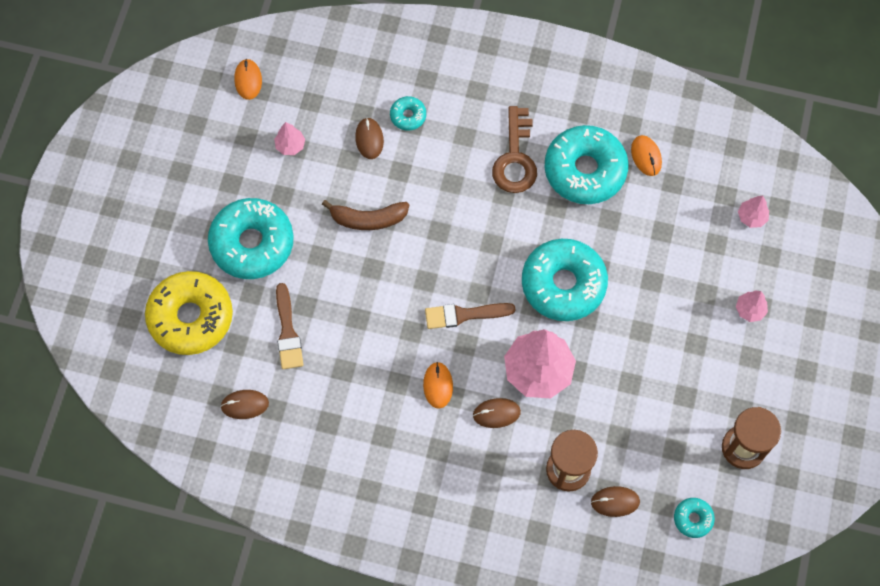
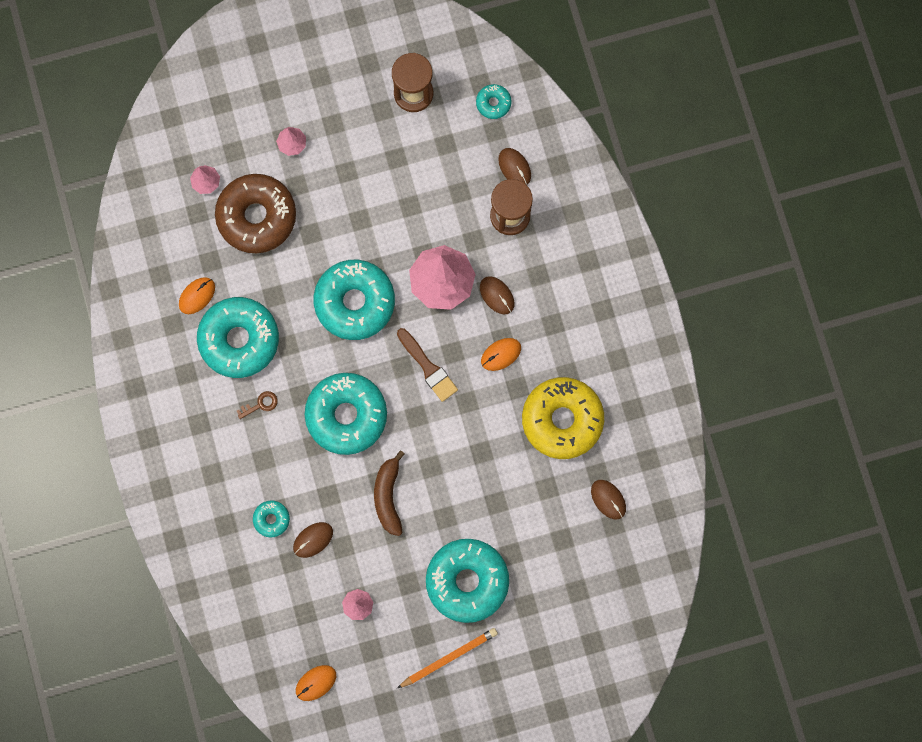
camera: 120 degrees left, 10 degrees up
yellow donut [145,271,233,355] -> yellow donut moved to [522,377,604,459]
brown brush [276,283,303,369] -> none
brown banana [322,200,409,230] -> brown banana turned 150 degrees counterclockwise [374,450,405,536]
brown key [492,106,537,193] -> brown key [237,391,278,419], size x0.46
none -> brown donut [215,174,296,253]
none -> turquoise donut [305,373,387,455]
none -> orange pencil [397,628,498,688]

